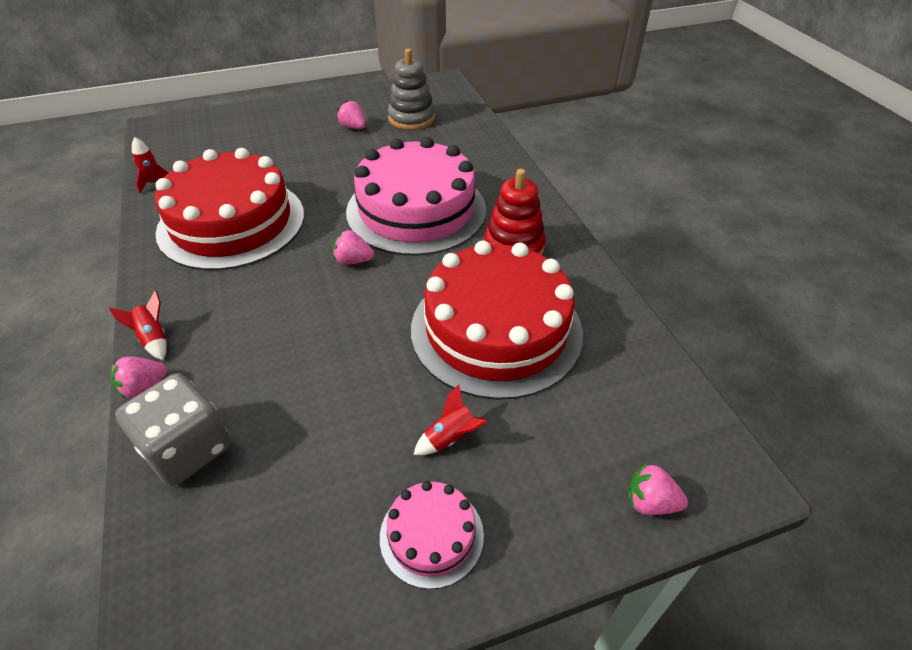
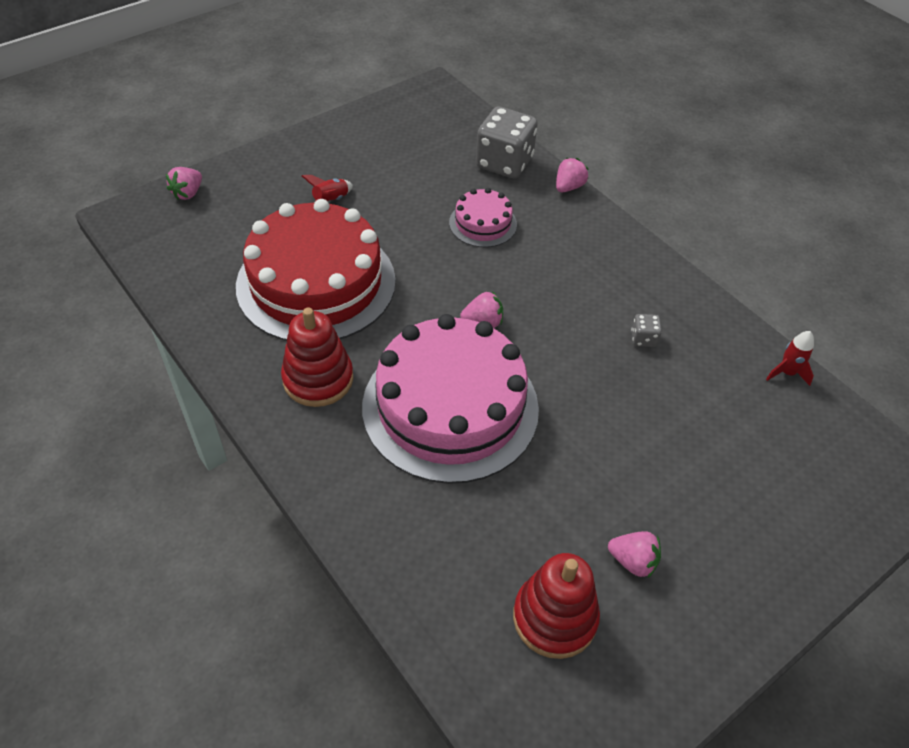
camera: 160 degrees right, 5 degrees up
red rocket [109,290,167,360] -> none
red cake [155,148,304,270] -> grey dice [631,314,662,347]
pink cake [380,481,484,589] -> pink cake moved to [449,188,517,247]
grey stacking toy [388,49,435,130] -> red stacking toy [513,553,600,659]
pink strawberry [628,463,688,515] -> pink strawberry turned 120 degrees clockwise [166,167,202,200]

